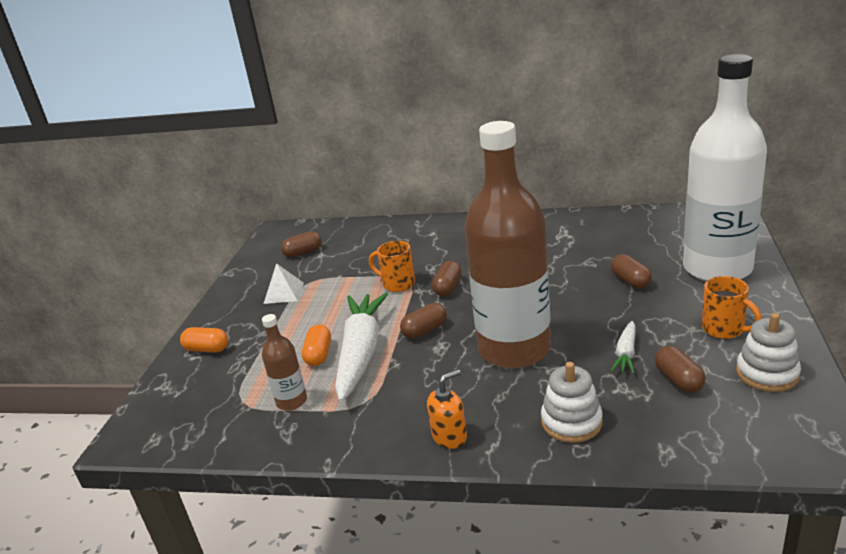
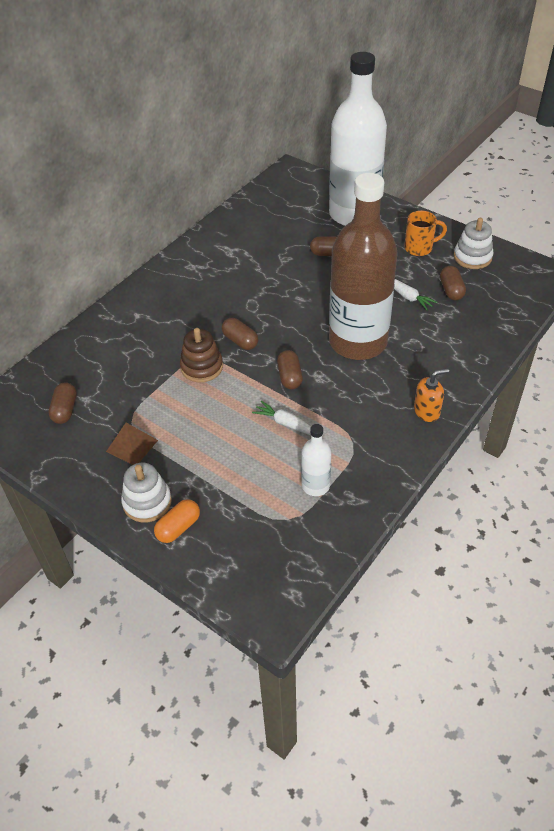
camera: 65 degrees left, 20 degrees up
brown bottle [262,314,307,410] -> white bottle [301,424,331,496]
white pyramid [264,263,304,304] -> brown pyramid [106,423,158,465]
orange capsule [302,324,331,366] -> none
white carrot [335,292,388,402] -> white carrot [252,401,311,435], size x0.46
orange mug [369,241,415,292] -> brown stacking toy [180,328,223,382]
orange soap dispenser [427,369,467,449] -> orange soap dispenser turned 75 degrees clockwise [414,368,449,422]
white stacking toy [541,362,603,443] -> white stacking toy moved to [121,463,172,523]
brown capsule [655,346,706,393] -> brown capsule turned 75 degrees clockwise [440,266,466,300]

